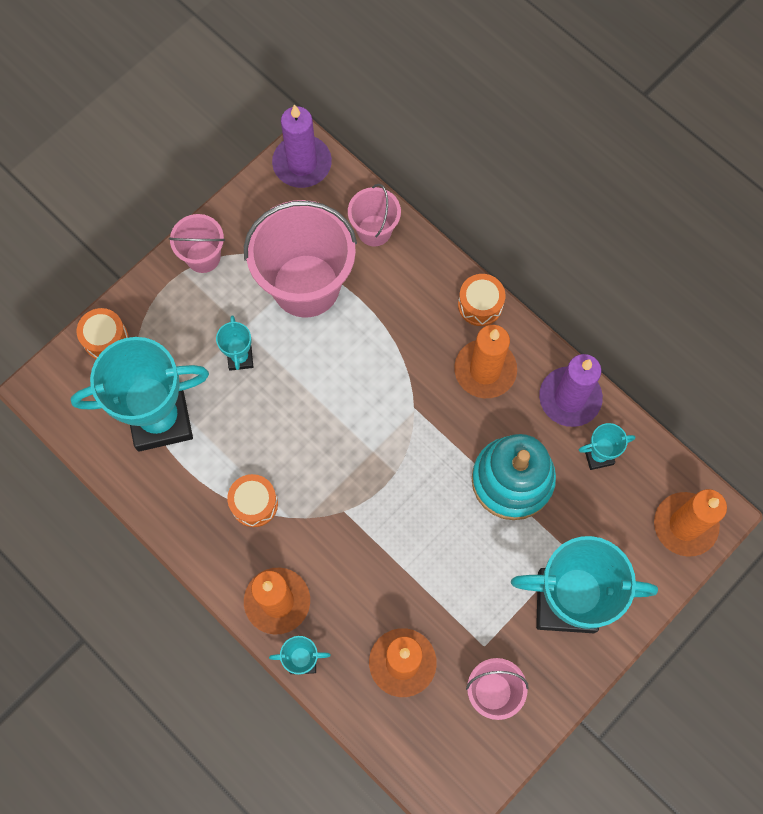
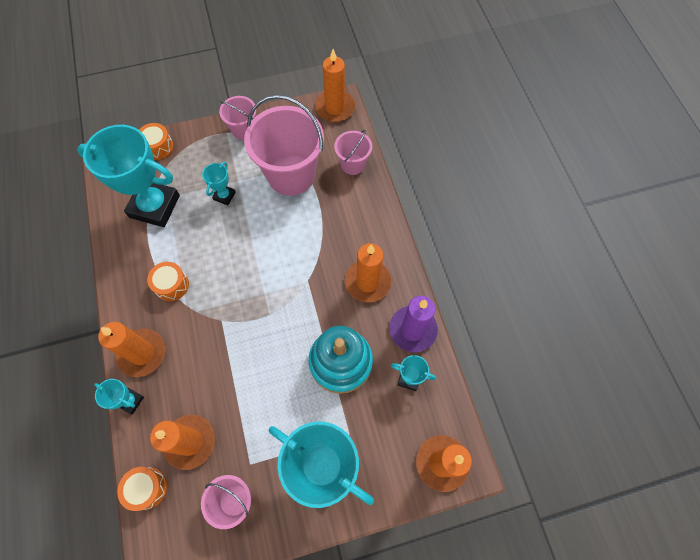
camera: 30 degrees right, 5 degrees down
purple candle [272,104,332,188] -> orange candle [315,49,355,122]
orange drum [458,274,505,326] -> orange drum moved to [117,467,167,511]

